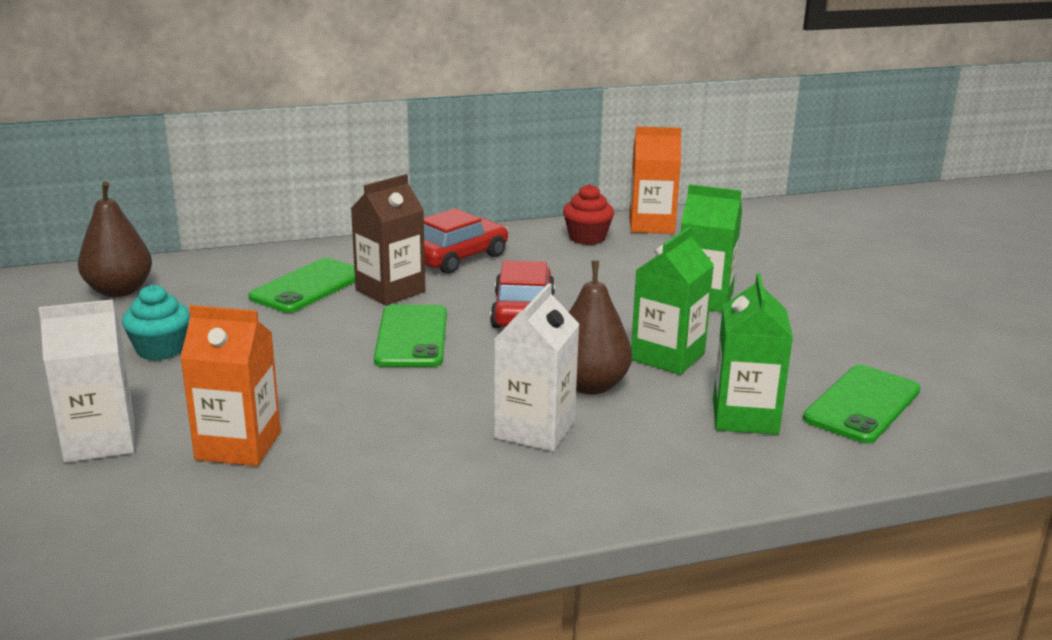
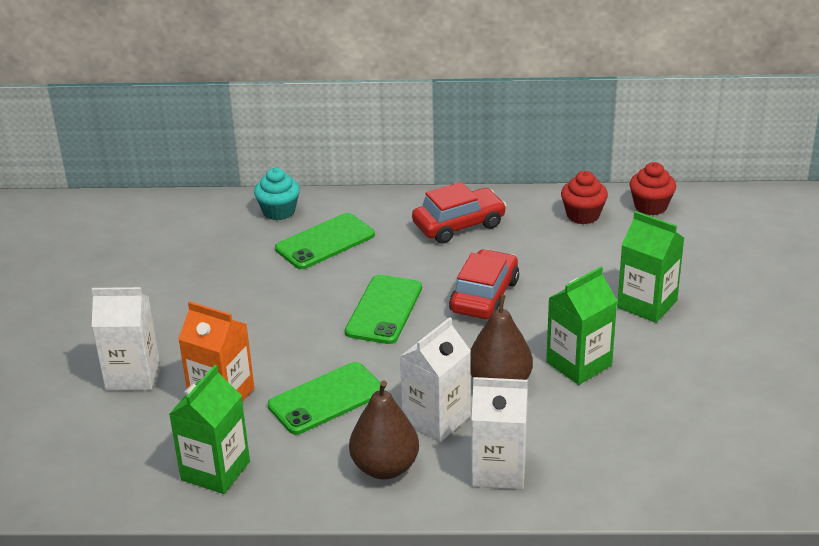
camera: 20 degrees right, 10 degrees up
brown pear [78,181,152,297] -> brown pear moved to [349,380,419,479]
turquoise cupcake [122,284,190,361] -> turquoise cupcake moved to [254,168,300,220]
brown carton [351,174,425,306] -> none
orange carton [629,126,682,234] -> red cupcake [630,162,676,215]
green carton [713,273,793,435] -> green carton moved to [169,365,250,494]
green phone [803,365,921,444] -> green phone moved to [268,362,385,435]
none -> white carton [472,377,528,489]

